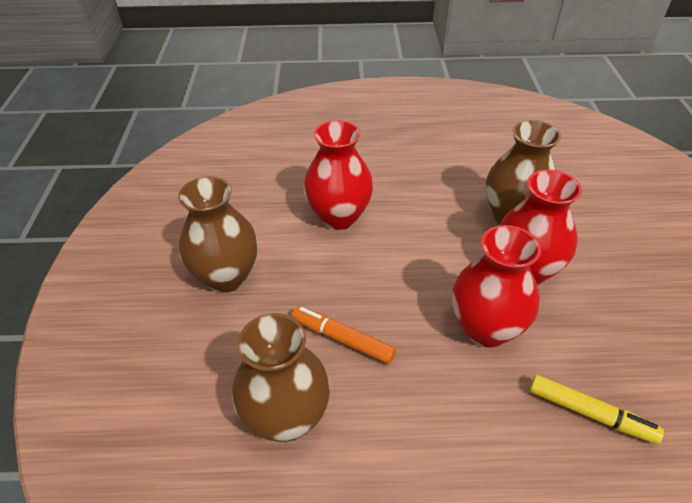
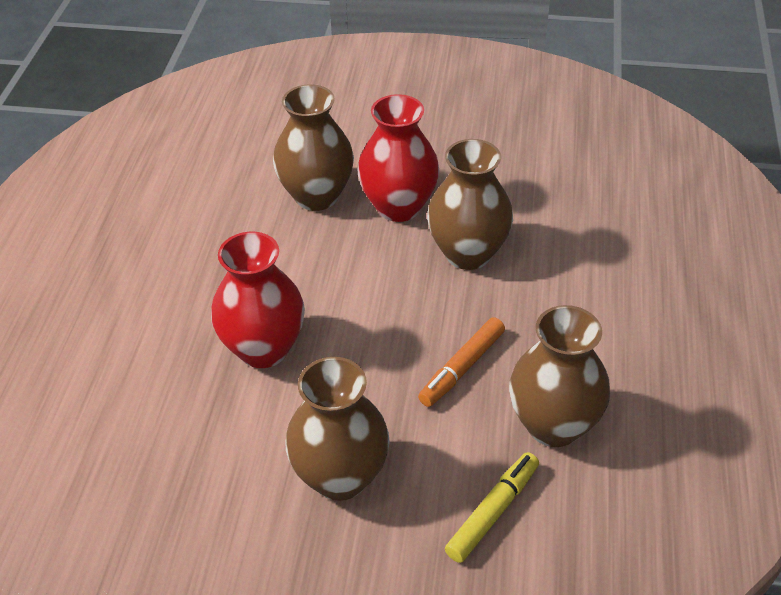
camera: 80 degrees left, 0 degrees up
red vase [452,225,541,348] -> brown vase [427,139,513,270]
yellow marker [530,375,664,444] -> yellow marker moved to [445,452,539,563]

